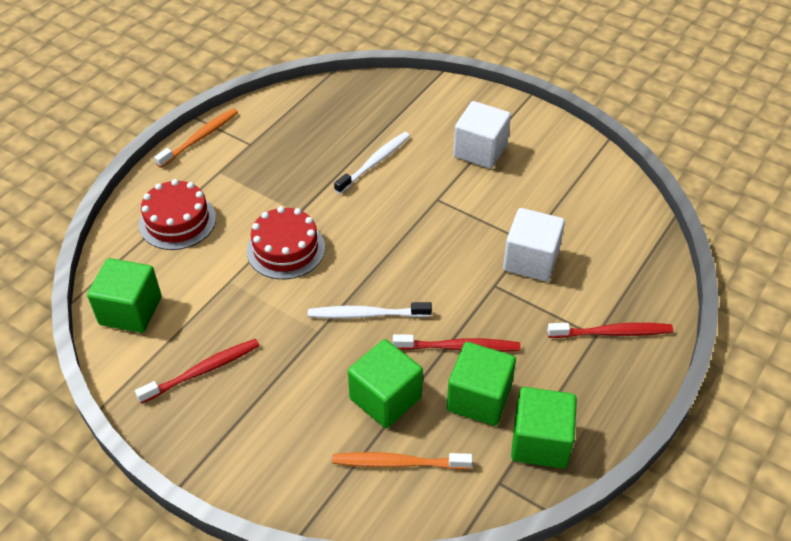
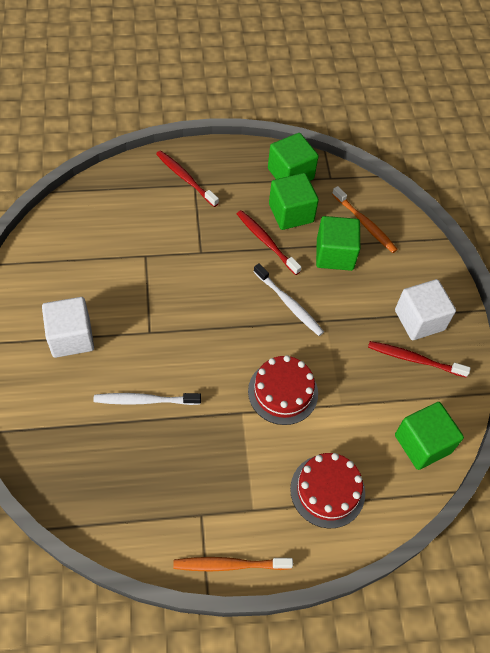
camera: 135 degrees left, 10 degrees up
white cube [503,208,565,282] -> white cube moved to [395,279,456,340]

